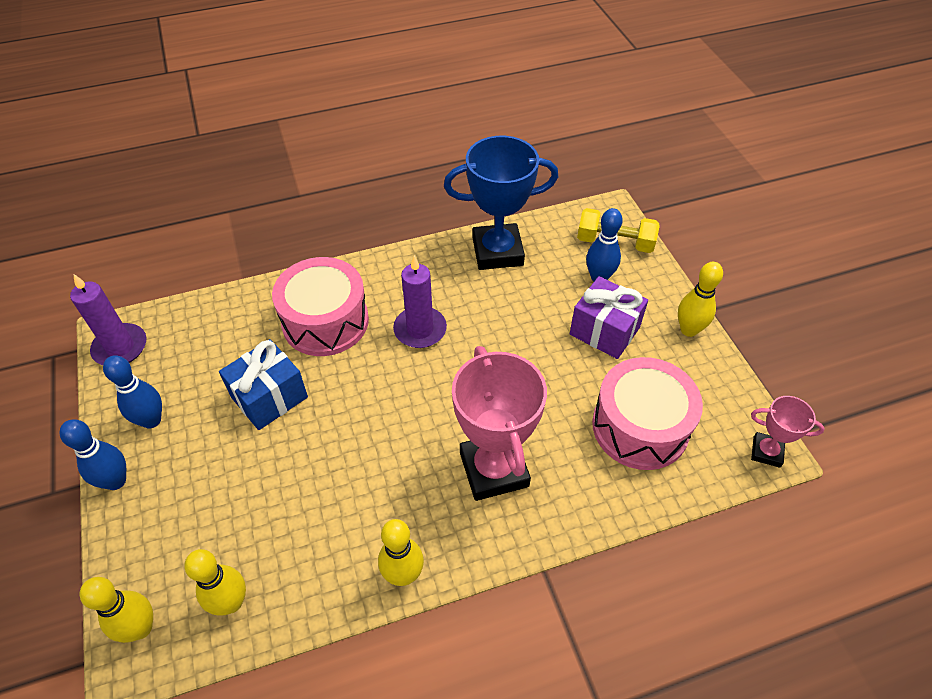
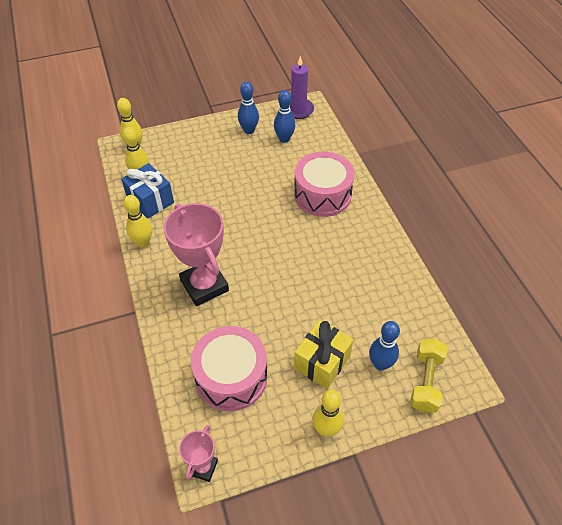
camera: 90 degrees right, 0 degrees up
blue bowling pin [59,419,126,490] -> blue bowling pin moved to [274,90,295,143]
blue gift [219,339,308,430] -> blue gift moved to [121,163,174,219]
purple candle [393,256,447,348] -> none
blue trophy [444,136,558,270] -> none
pink trophy [452,346,547,501] -> pink trophy turned 75 degrees clockwise [163,203,229,306]
purple gift [570,276,648,359] -> yellow gift [294,320,354,389]

